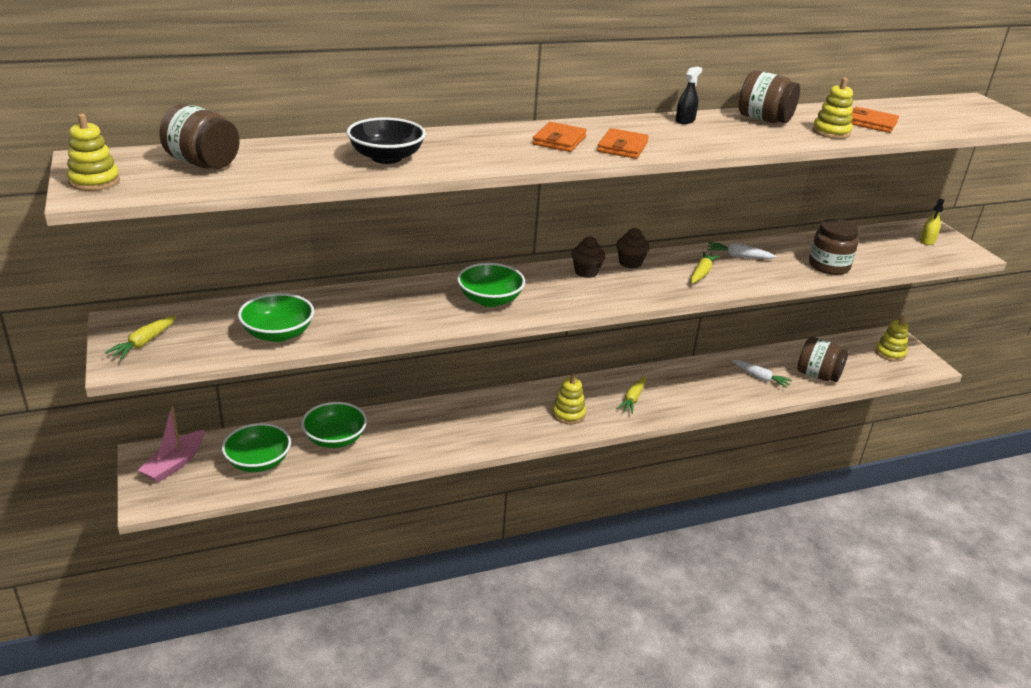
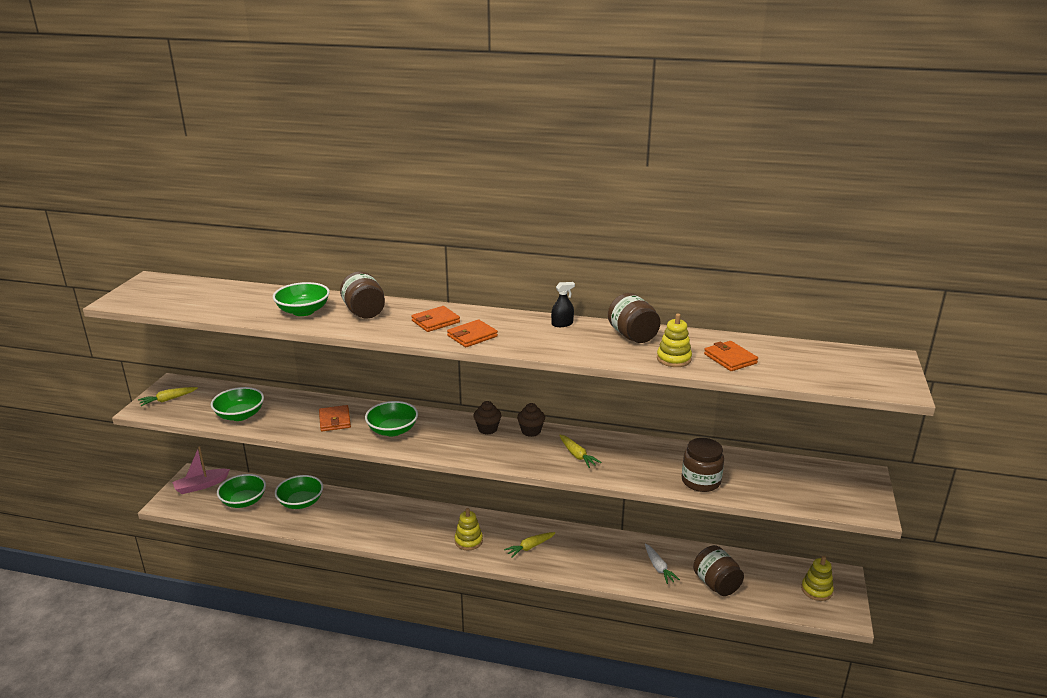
camera: 35 degrees right, 5 degrees down
yellow stacking toy [67,114,120,191] -> none
brown jar [159,104,240,169] -> brown jar moved to [340,272,385,319]
black bowl [347,117,426,164] -> green bowl [273,282,330,316]
yellow carrot [691,251,720,284] -> yellow carrot turned 90 degrees clockwise [559,435,602,468]
white carrot [708,242,777,259] -> none
yellow spray bottle [920,199,944,245] -> none
none -> orange wallet [319,405,351,431]

